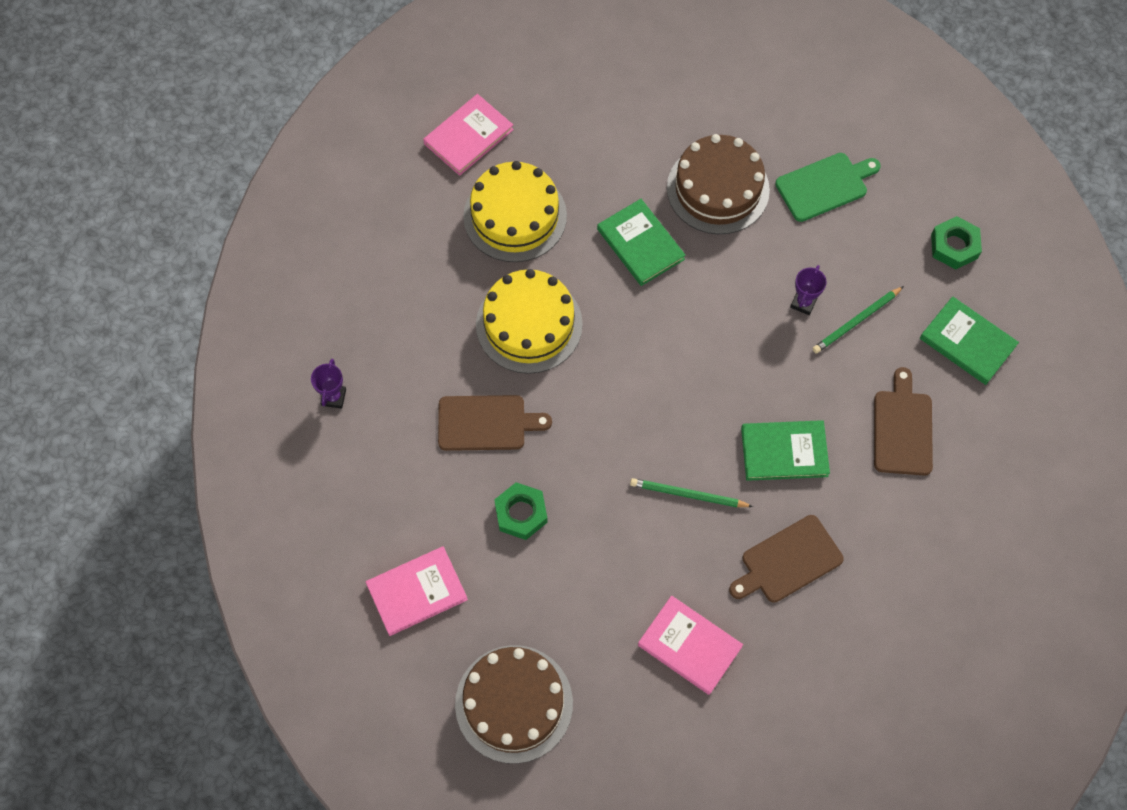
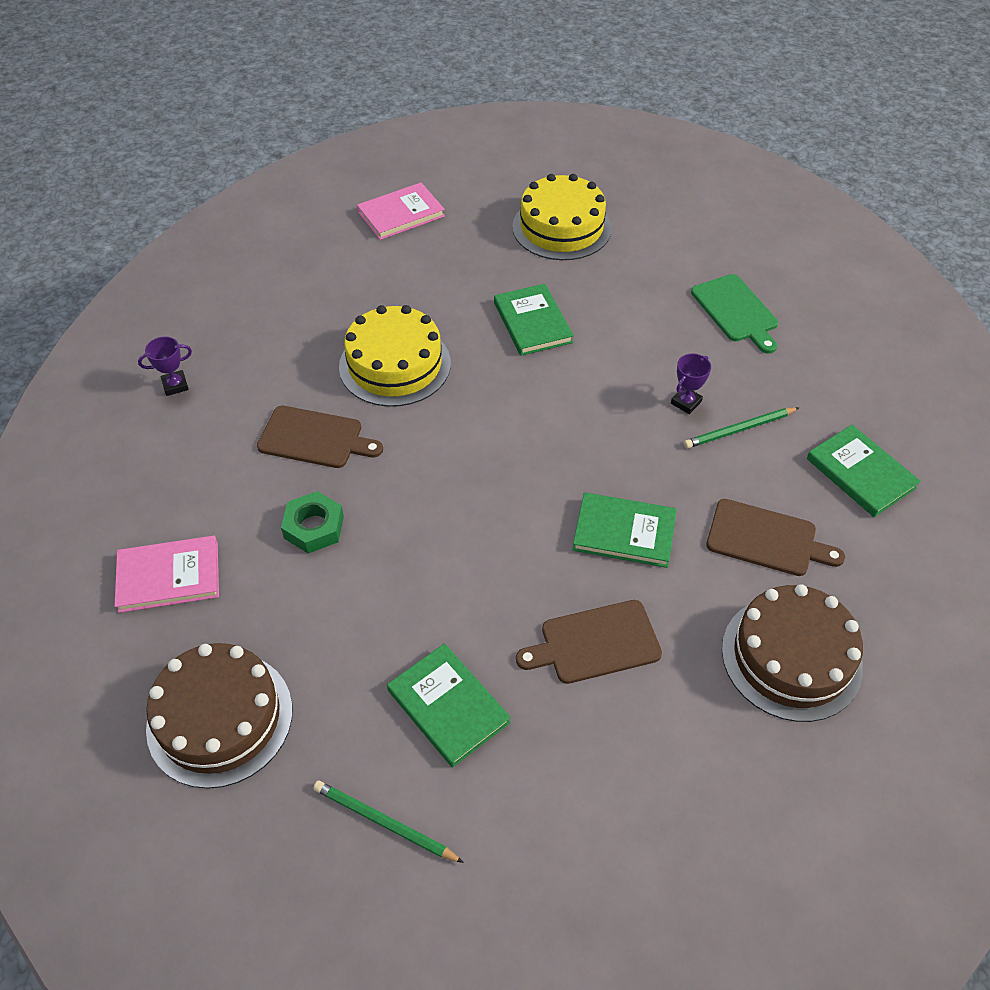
camera: 15 degrees right, 15 degrees down
purple trophy [311,359,346,409] -> purple trophy turned 45 degrees clockwise [138,337,192,396]
yellow cake [463,161,567,262] -> yellow cake moved to [512,174,612,260]
green pencil [630,478,753,507] -> green pencil moved to [313,781,464,863]
pink book [638,596,743,695] -> green book [387,643,511,768]
brown cake [667,134,770,234] -> brown cake moved to [722,584,863,722]
green cutting board [775,153,881,222] -> green cutting board turned 75 degrees clockwise [691,274,778,354]
brown cutting board [874,367,933,476] -> brown cutting board turned 90 degrees clockwise [706,499,845,576]
green nut [931,216,982,269] -> none

